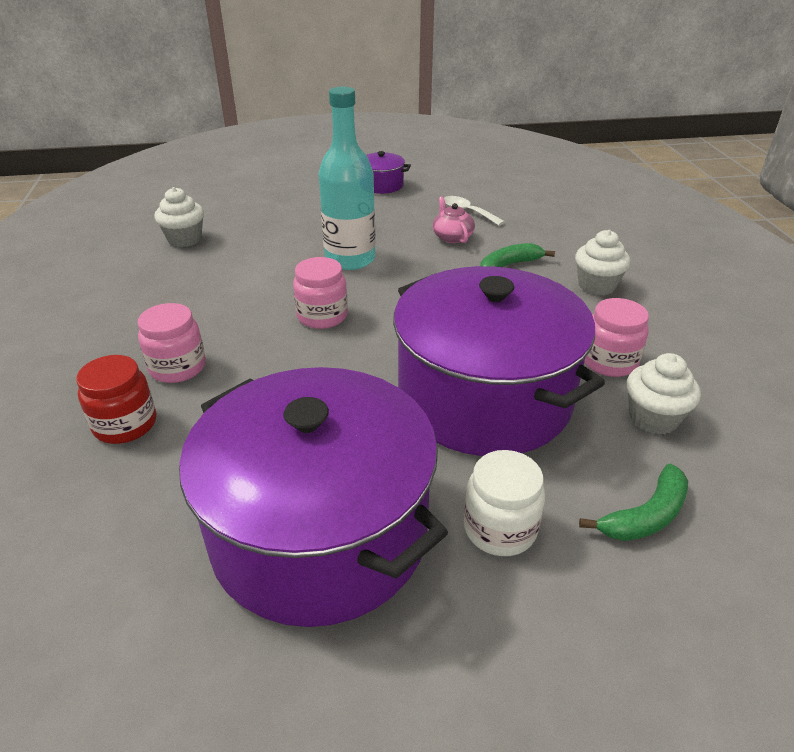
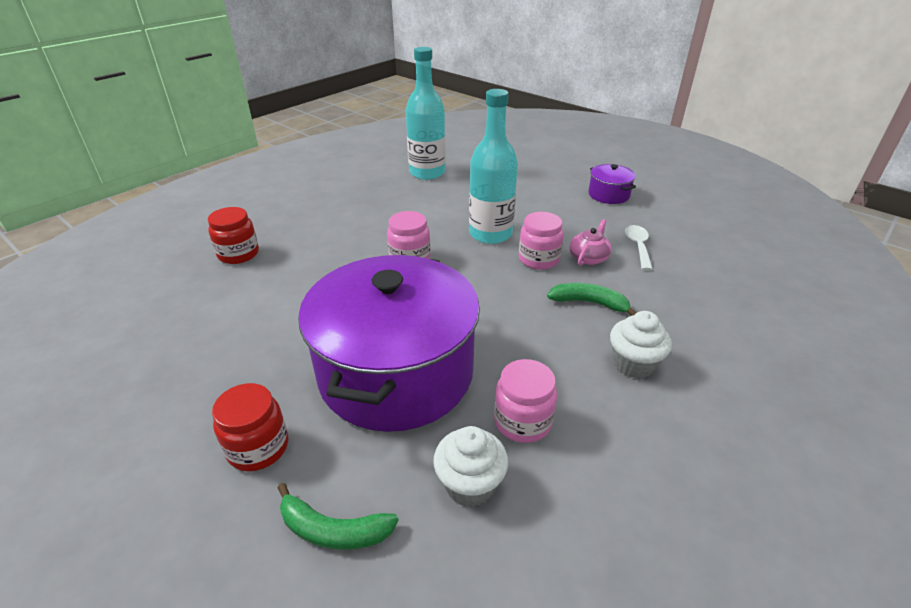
camera: 50 degrees right, 0 degrees up
pink jar [138,303,206,383] -> pink jar moved to [519,212,564,270]
white cupcake [154,187,204,247] -> turquoise bottle [406,47,446,180]
purple pot [179,367,448,627] -> none
white jar [464,450,545,556] -> red jar [212,383,288,471]

